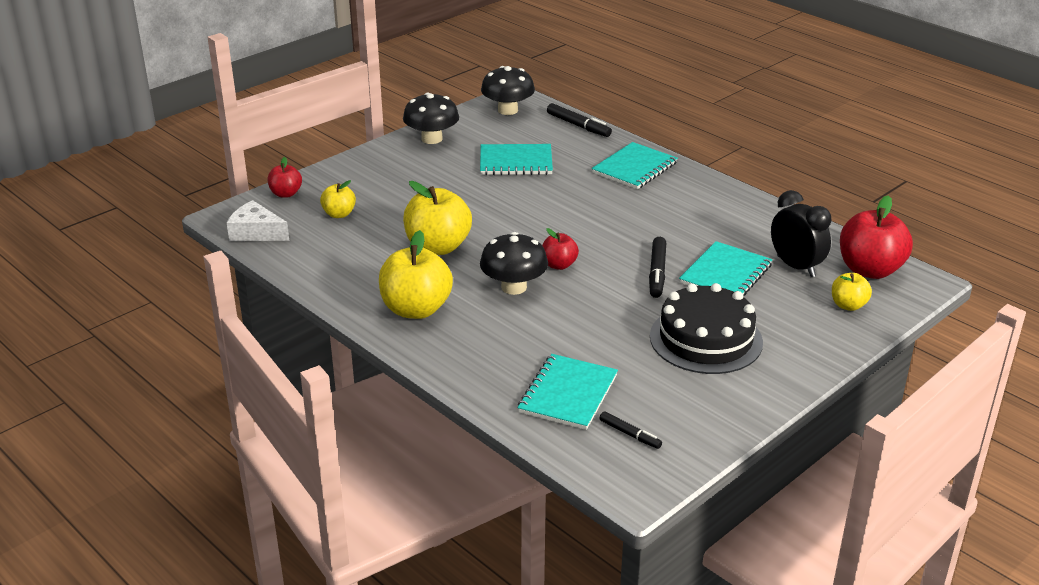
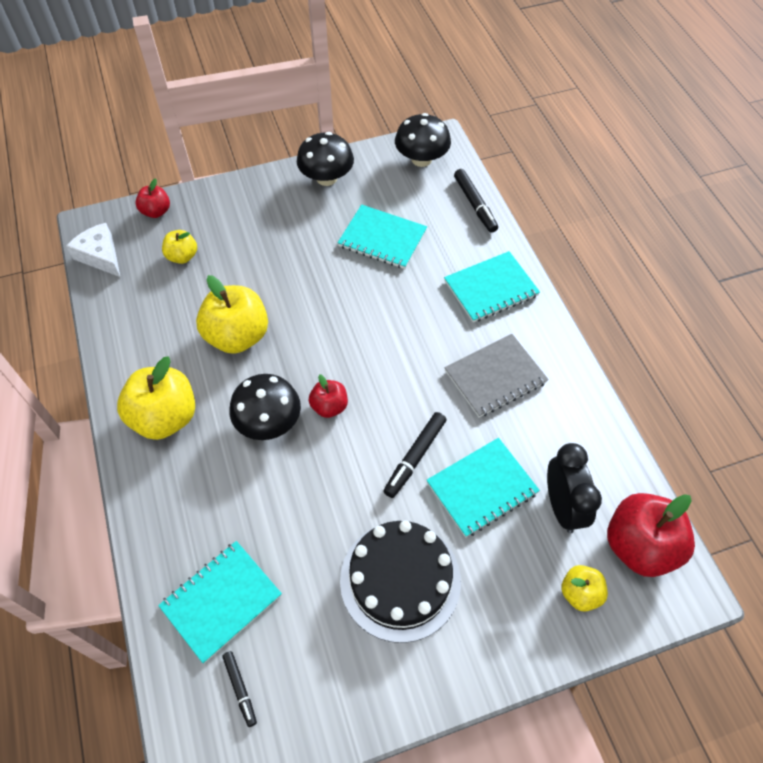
camera: 25 degrees right, 25 degrees up
none -> grey notebook [444,334,549,418]

